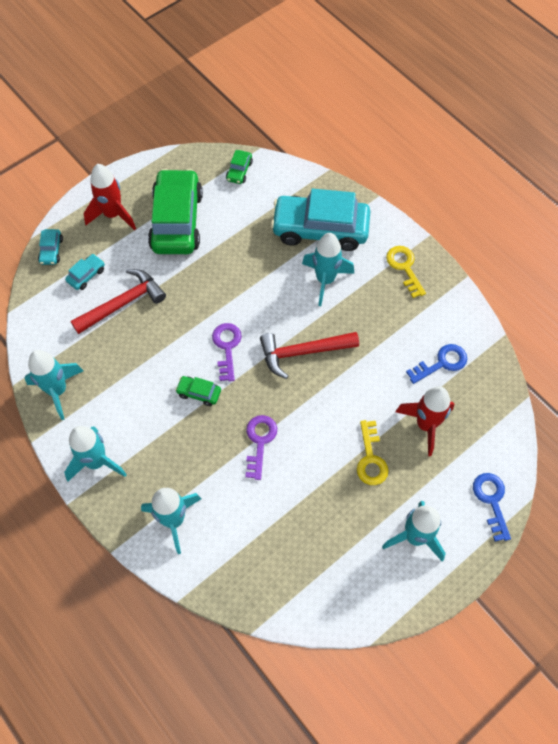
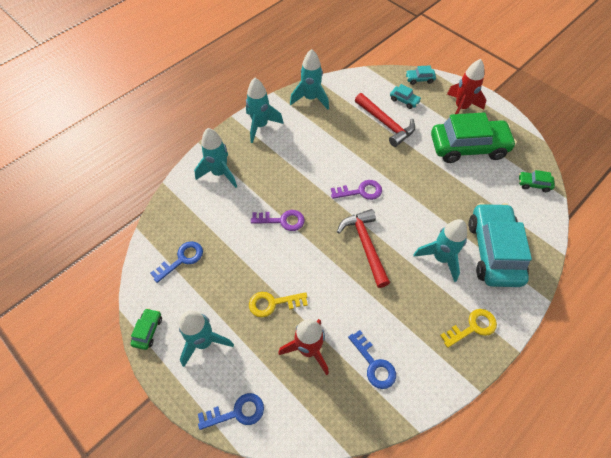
camera: 85 degrees right, 5 degrees down
green car [175,376,221,406] -> green car moved to [131,308,162,350]
none -> blue key [150,241,203,283]

